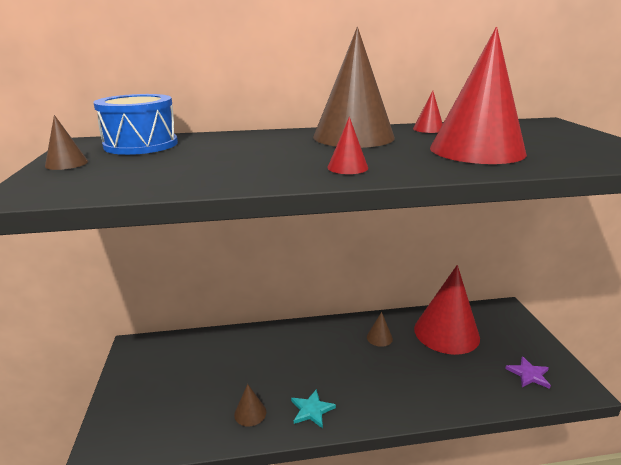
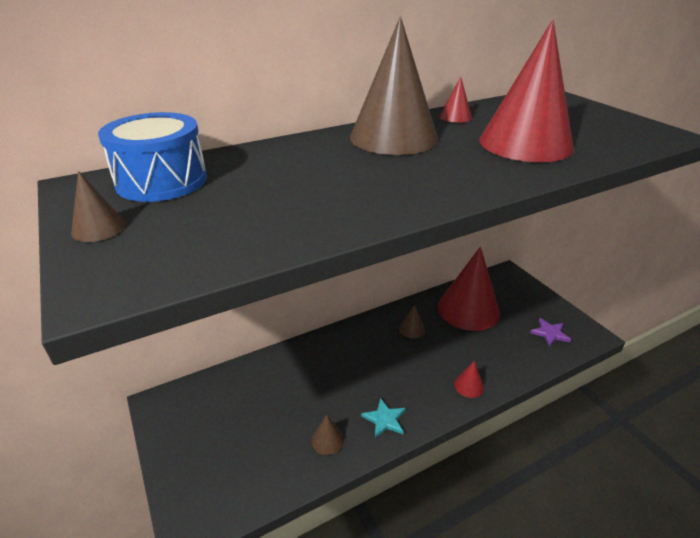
camera: 20 degrees left, 10 degrees up
red cone [327,117,368,174] -> red cone moved to [454,361,484,398]

